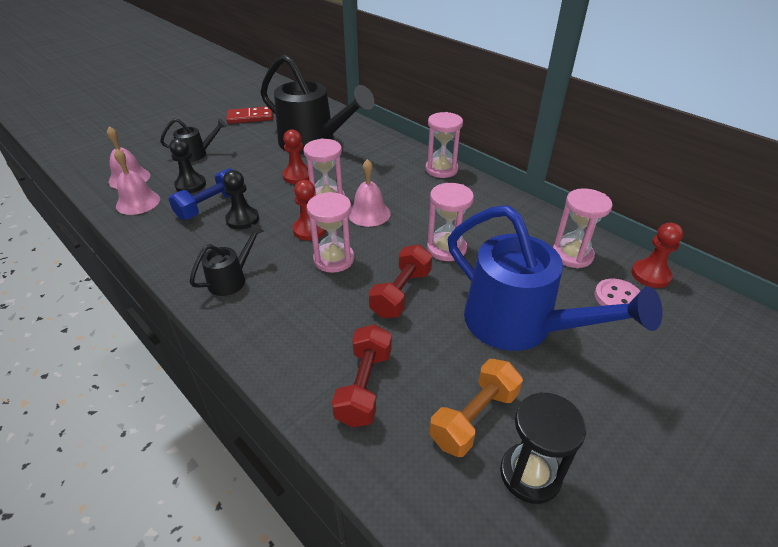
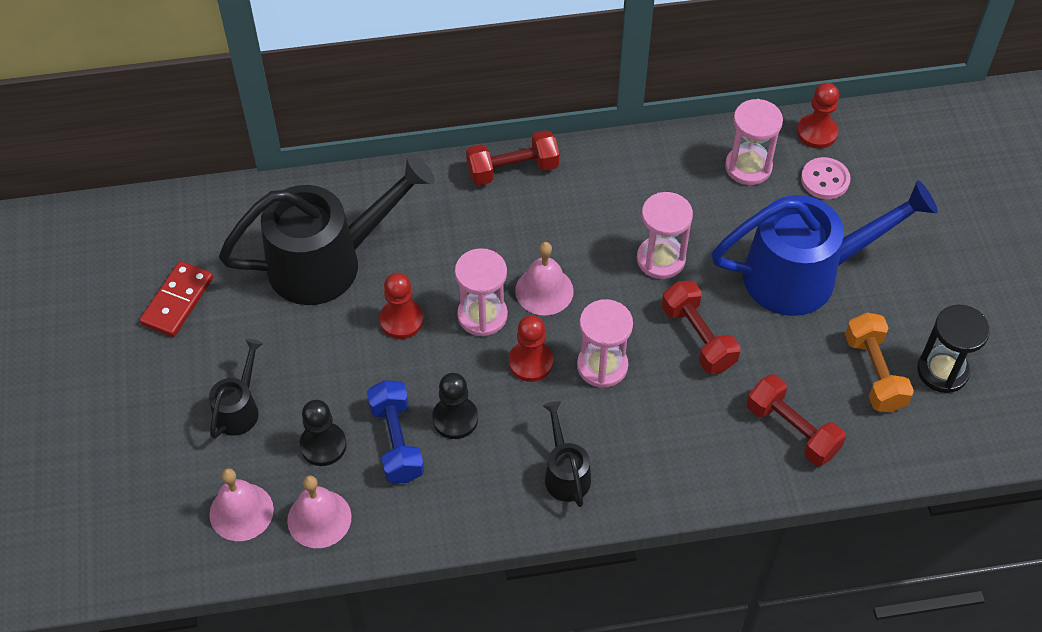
camera: 55 degrees left, 15 degrees up
pink hourglass [426,112,463,178] -> red dumbbell [466,130,559,185]

